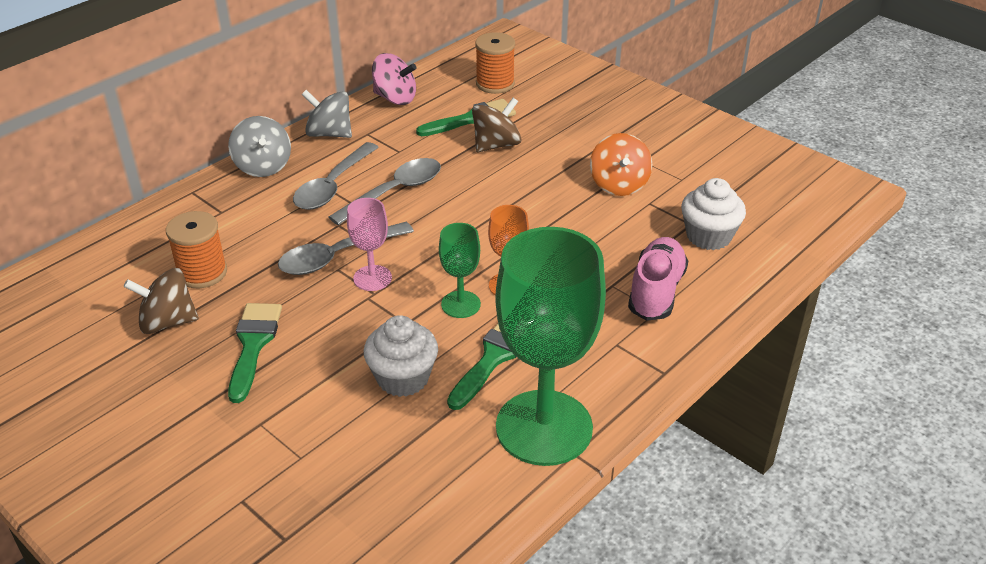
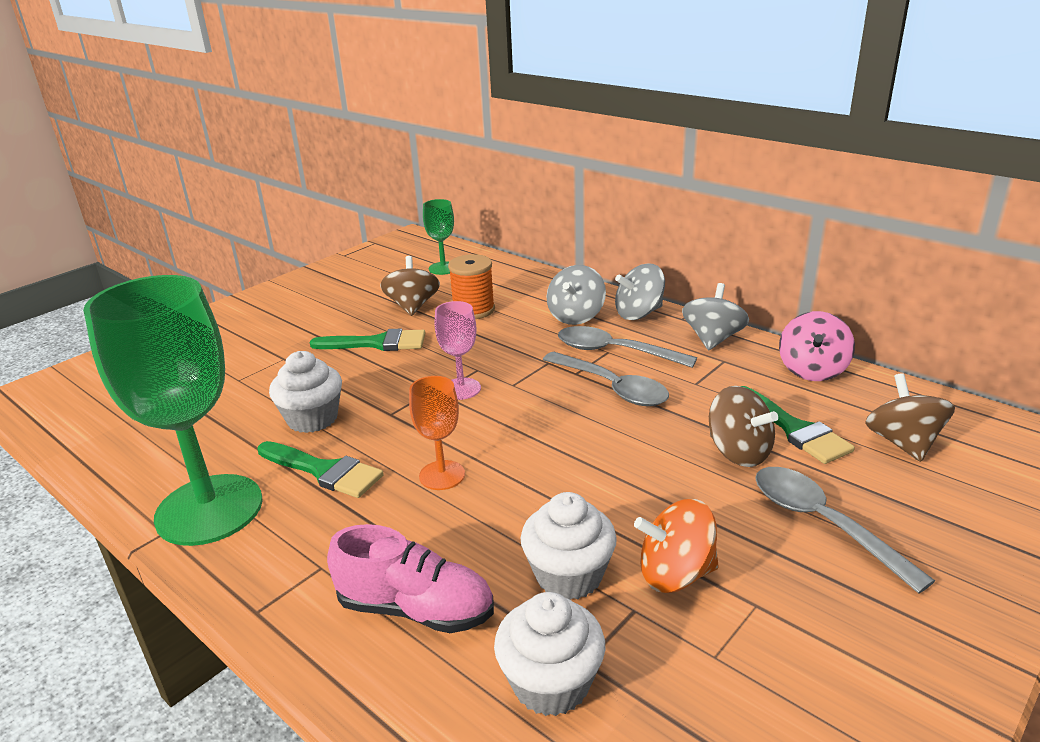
camera: 90 degrees right, 10 degrees down
grey spoon [278,222,414,275] -> grey spoon moved to [755,467,935,594]
green goblet [439,223,481,318] -> green goblet moved to [423,199,454,275]
orange spool [475,32,515,94] -> brown spinning top [865,373,955,462]
none -> white cupcake [521,492,617,600]
none -> grey spinning top [547,265,606,325]

